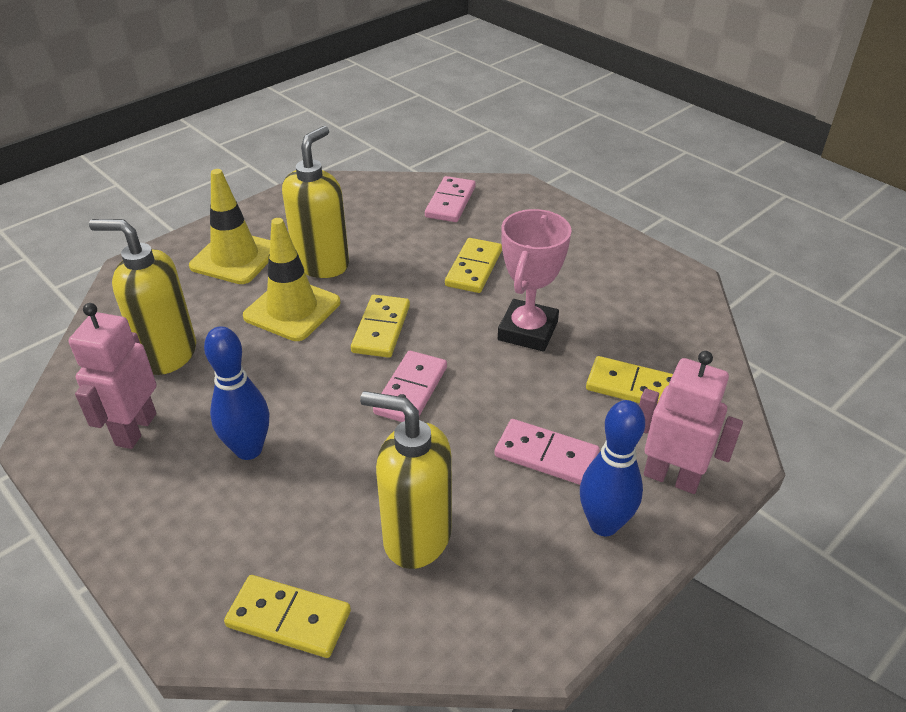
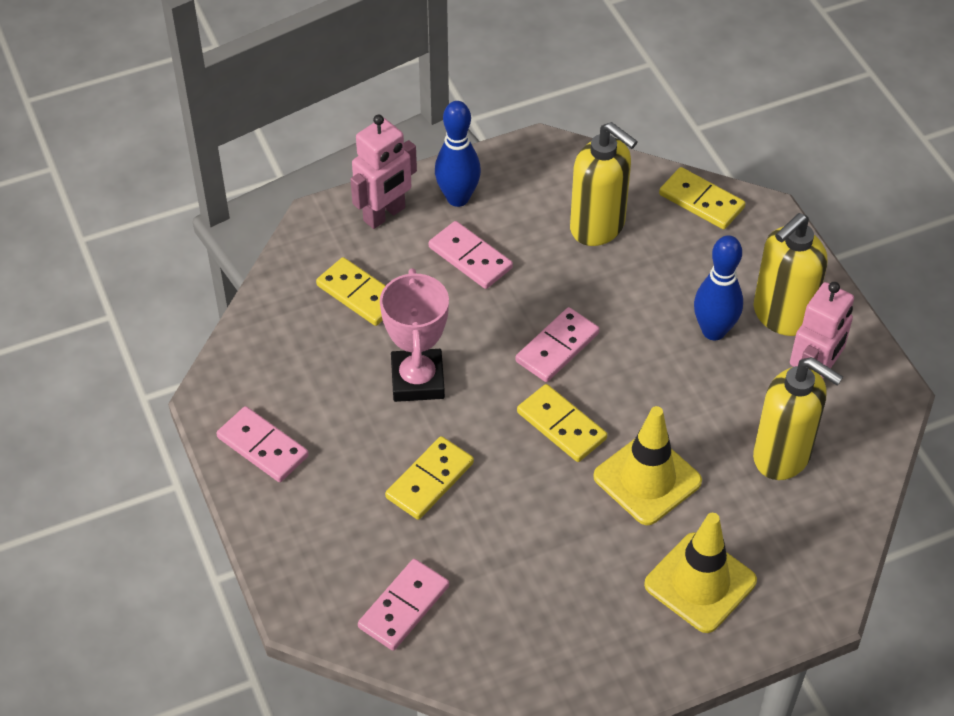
camera: 160 degrees left, 10 degrees up
yellow soap dispenser [282,126,349,278] -> yellow soap dispenser moved to [753,213,827,336]
yellow domino [351,295,410,358] -> yellow domino turned 75 degrees counterclockwise [517,384,607,462]
pink trophy [498,209,572,352] -> pink trophy turned 45 degrees counterclockwise [380,268,449,402]
pink robot [639,351,743,494] -> pink robot turned 90 degrees counterclockwise [350,115,417,229]
none -> pink domino [217,406,309,482]

